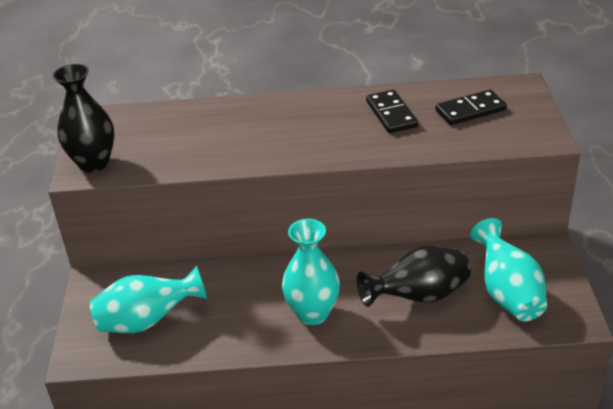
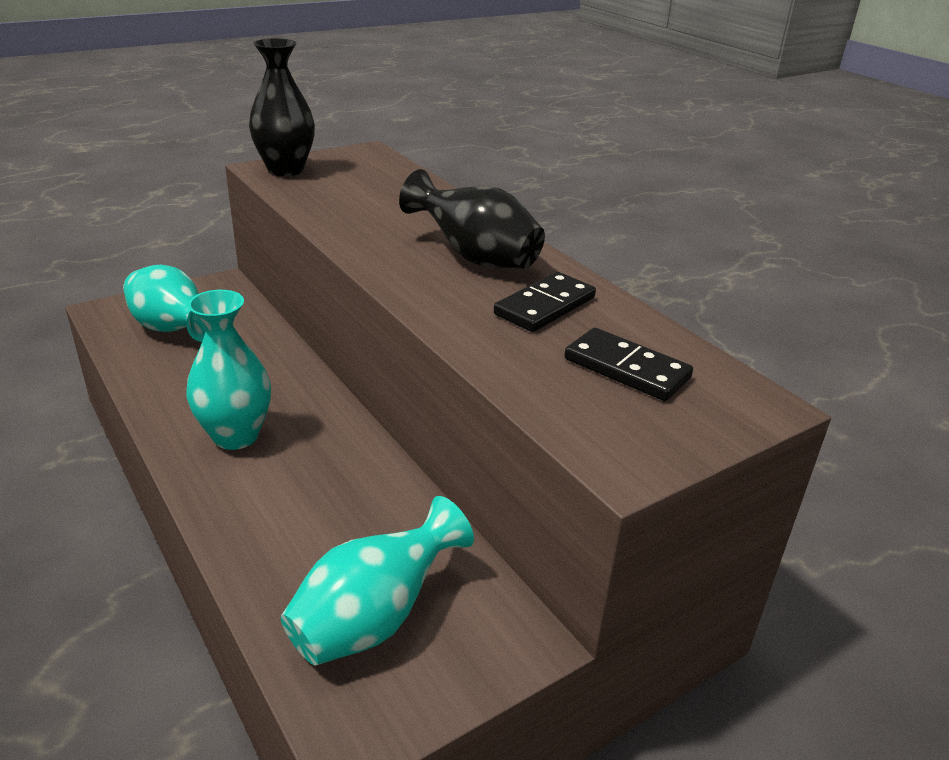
camera: 55 degrees right, 5 degrees down
black vase [357,246,471,307] -> black vase moved to [399,169,545,269]

